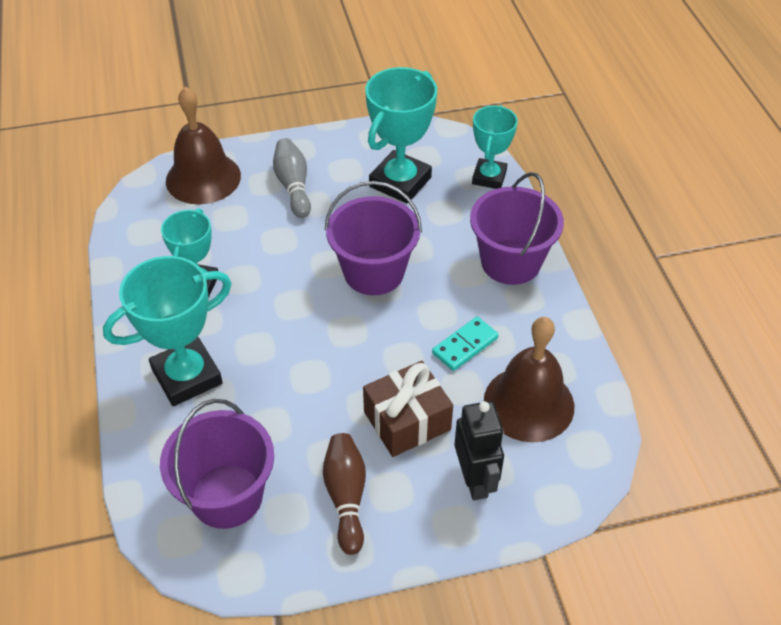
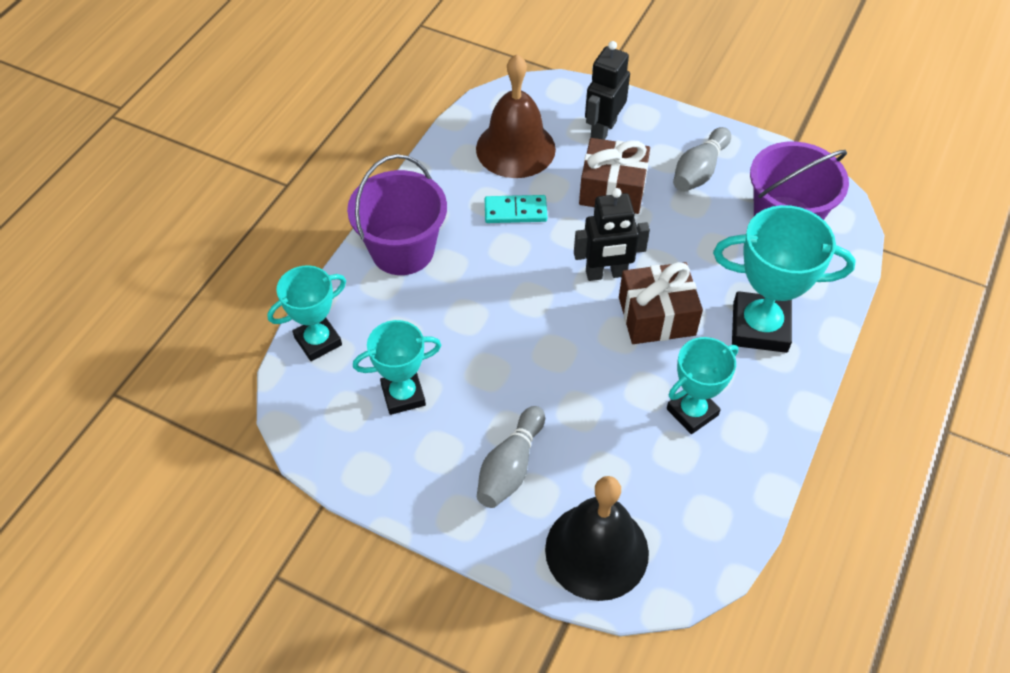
camera: 140 degrees left, 5 degrees up
brown bell [166,86,241,205] -> black bell [545,476,649,601]
brown bowling pin [323,433,366,555] -> grey bowling pin [673,127,731,192]
purple bucket [325,181,422,295] -> none
turquoise trophy [365,67,437,204] -> turquoise trophy [353,320,441,415], size x0.64
none -> black robot [574,188,650,281]
none -> brown gift [619,262,703,344]

